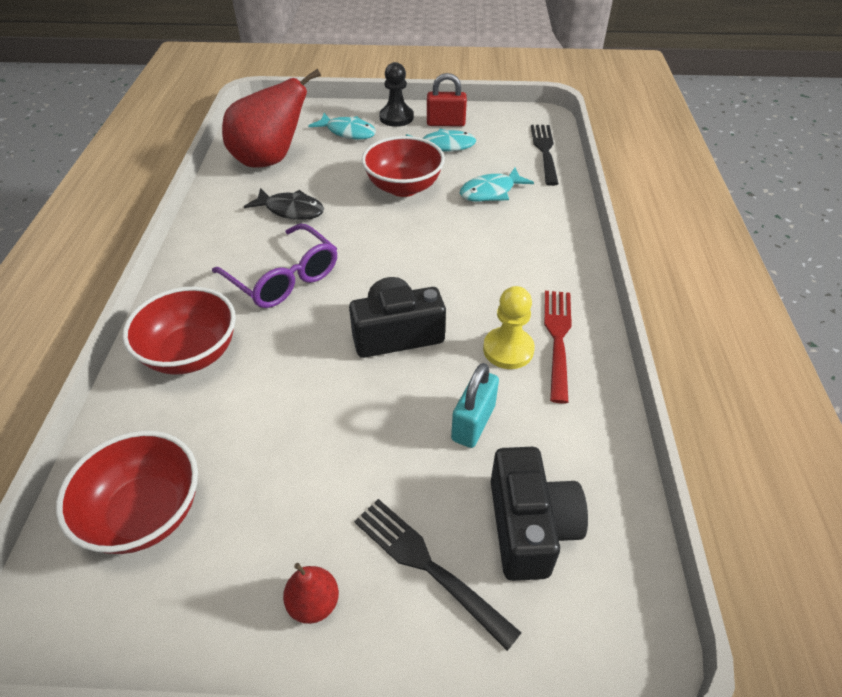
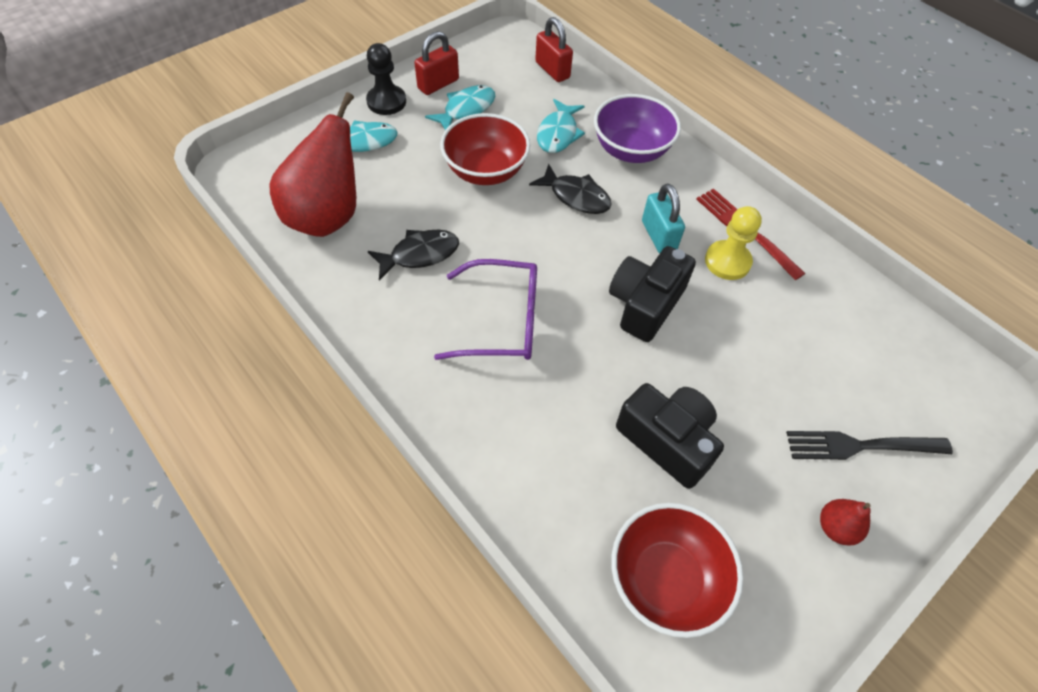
camera: 45 degrees left, 10 degrees up
red bowl [122,287,236,375] -> none
turquoise padlock [451,363,499,448] -> turquoise padlock moved to [642,184,685,254]
black camera [491,447,588,581] -> black camera moved to [616,383,724,489]
black fork [531,125,559,186] -> red padlock [535,17,573,82]
none -> black fish [529,164,612,214]
none -> purple bowl [594,94,681,163]

